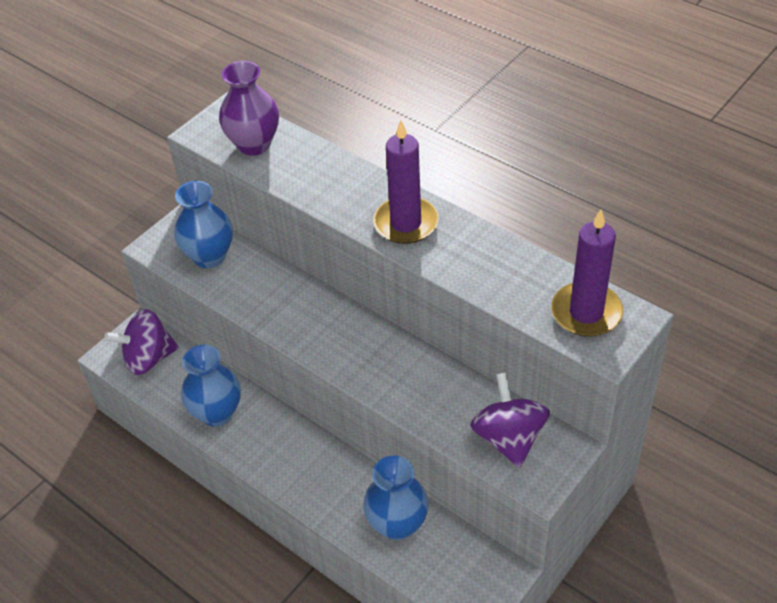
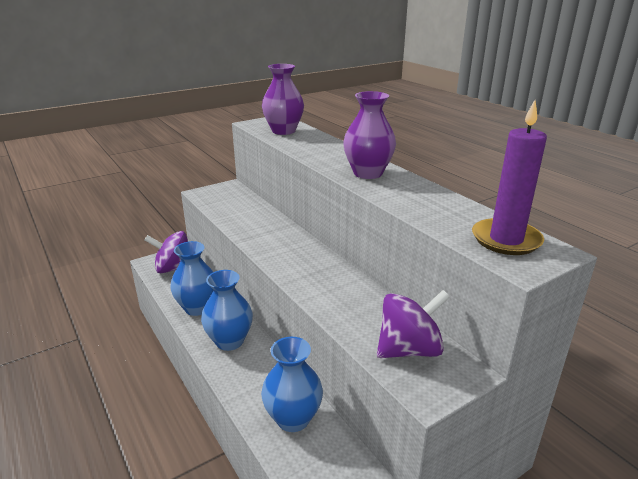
camera: 15 degrees right, 20 degrees down
blue vase [174,181,233,268] -> blue vase moved to [201,270,253,351]
purple candle [373,120,439,244] -> purple vase [343,91,396,179]
purple spinning top [470,372,550,468] -> purple spinning top turned 60 degrees clockwise [377,290,450,358]

